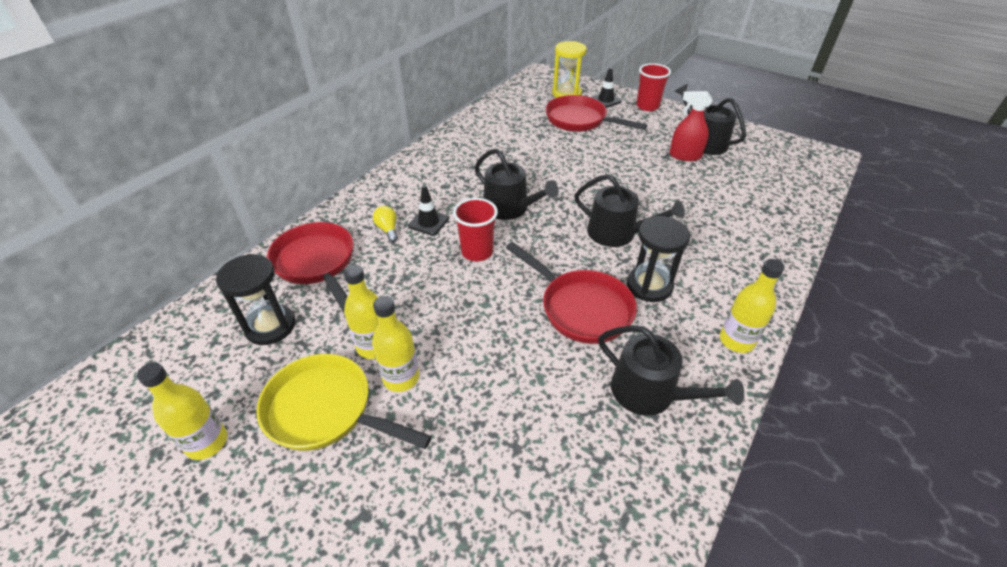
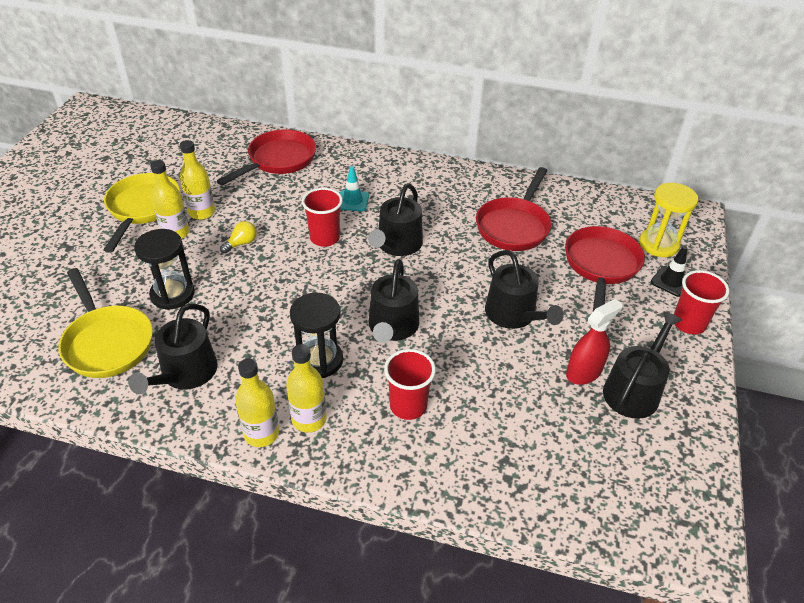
camera: 70 degrees right, 0 degrees up
yellow bottle [137,362,227,460] -> yellow bottle moved to [286,344,327,432]
black hourglass [216,254,295,345] -> black hourglass moved to [134,229,195,310]
yellow light bulb [373,206,398,242] -> yellow light bulb moved to [220,221,257,253]
black traffic cone [408,185,449,235] -> turquoise traffic cone [340,166,369,211]
red pan [506,242,637,344] -> red pan moved to [476,167,551,251]
red spray bottle [669,91,712,161] -> red spray bottle turned 60 degrees clockwise [566,299,623,385]
none -> yellow pan [58,268,153,378]
none -> red cup [384,349,436,420]
none -> black watering can [485,250,564,329]

